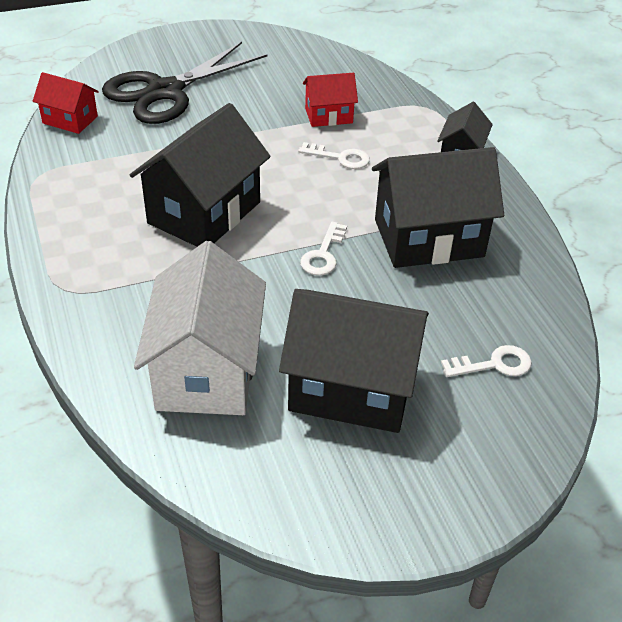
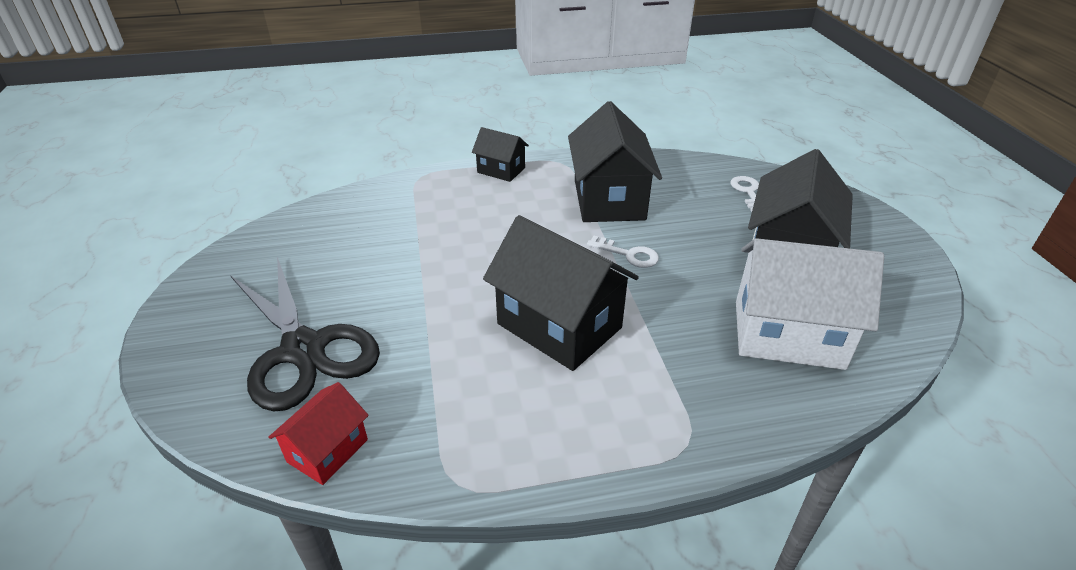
camera: 80 degrees left, 5 degrees down
white key [298,142,370,169] -> none
red house [303,73,358,127] -> none

